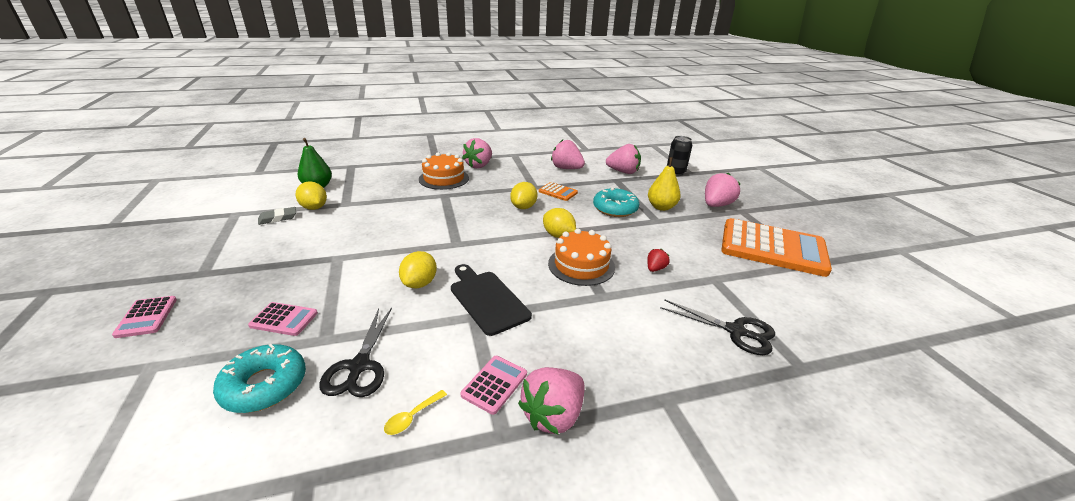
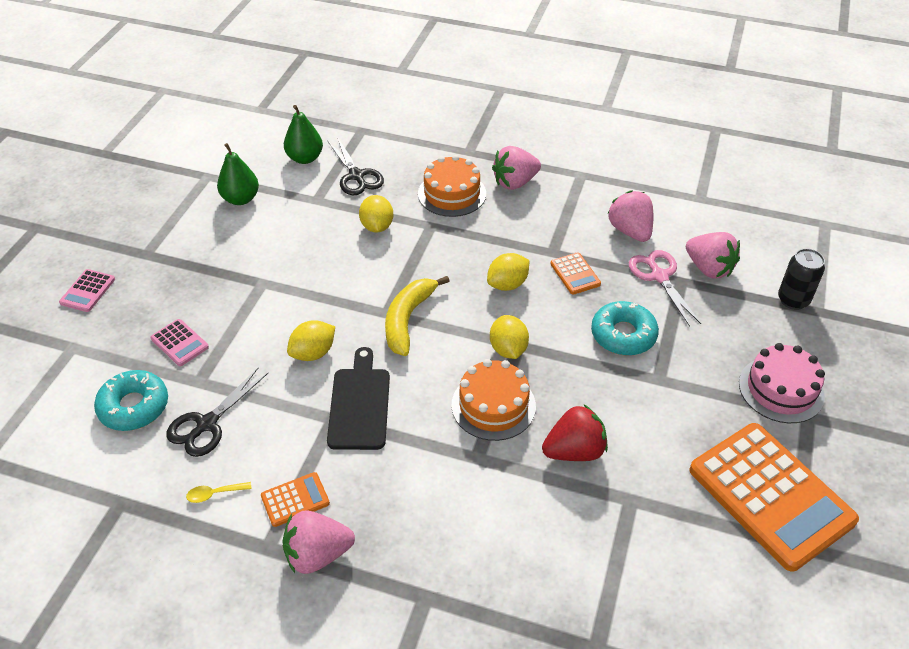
camera: 35 degrees right, 15 degrees up
grey eraser [258,207,296,225] -> green pear [217,143,259,205]
yellow lemon [296,181,327,210] -> yellow lemon moved to [359,195,393,233]
pink calculator [460,356,527,415] -> orange calculator [261,472,330,527]
red strawberry [647,249,670,272] -> red strawberry [542,405,608,461], size x1.93
yellow pear [648,157,681,211] -> none
black scissors [660,299,775,355] -> black scissors moved to [328,138,384,195]
pink strawberry [705,173,741,207] -> pink cake [739,343,825,423]
none -> yellow banana [385,276,450,356]
none -> pink scissors [629,250,701,327]

